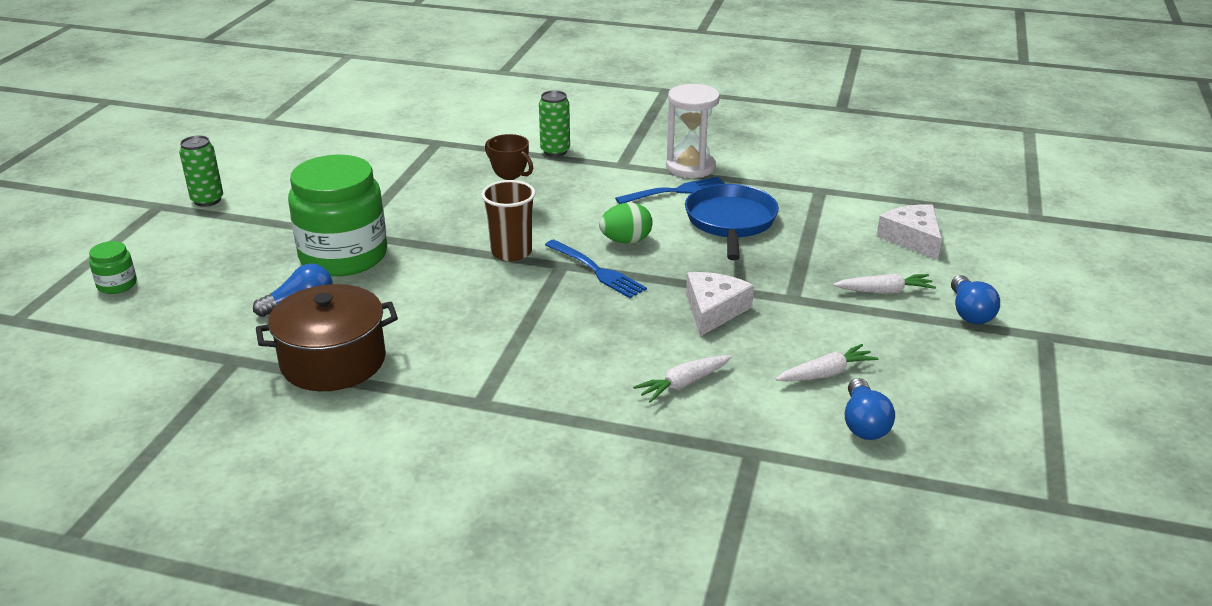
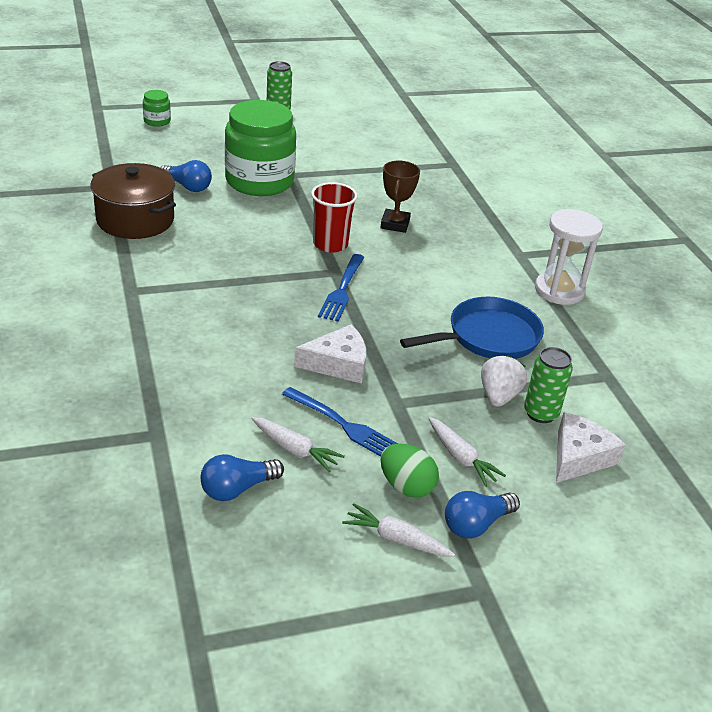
camera: 55 degrees right, 5 degrees up
brown cup [481,180,536,261] -> red cup [311,182,358,253]
green can [539,90,570,157] -> green can moved to [524,347,573,423]
green egg [599,203,653,244] -> green egg moved to [381,443,439,498]
blue fork [615,177,725,204] -> blue fork moved to [282,387,398,457]
white carrot [633,355,732,403] -> white carrot moved to [342,503,455,557]
none -> white strawberry [481,355,527,407]

